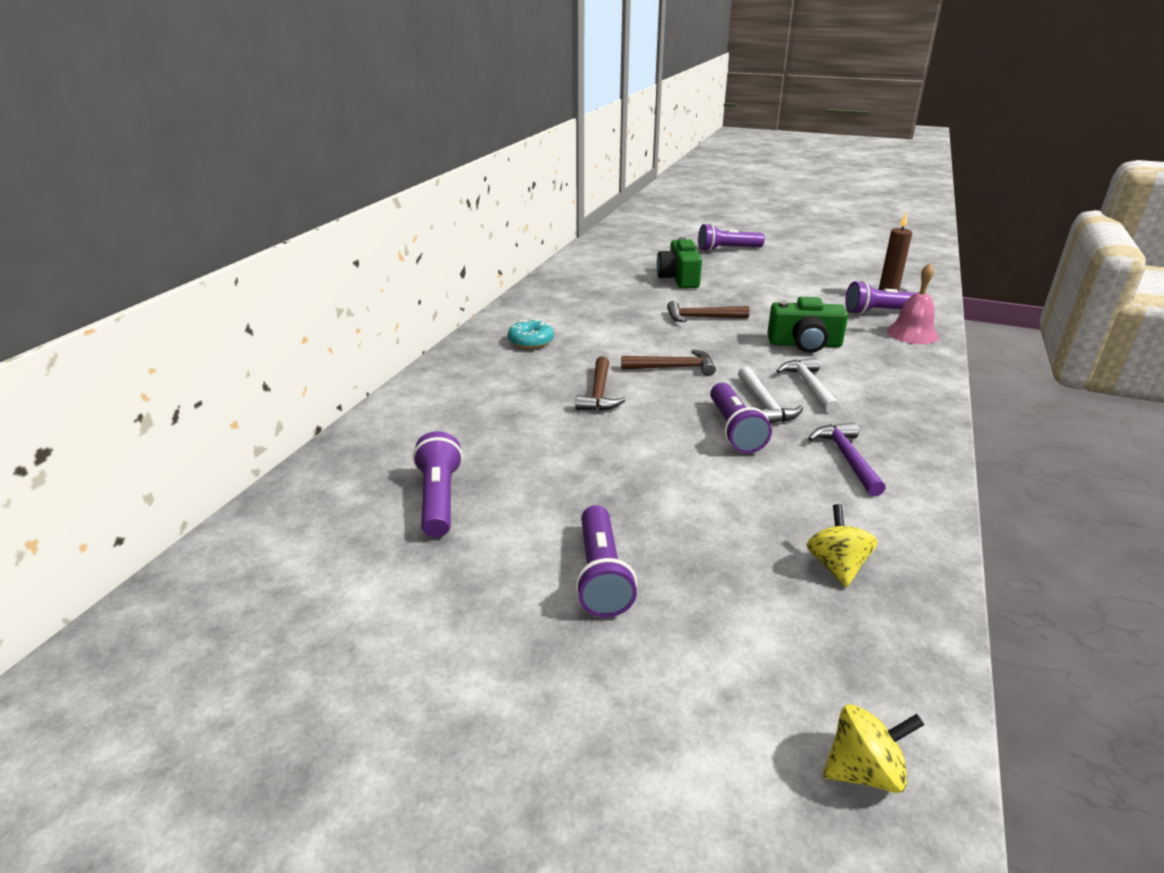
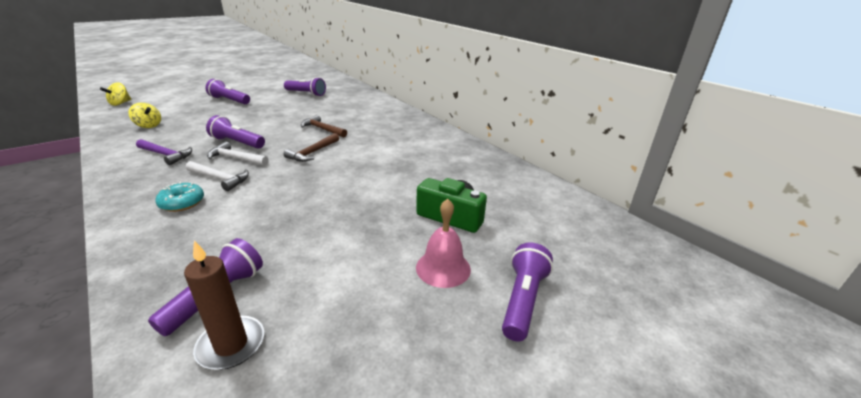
camera: 120 degrees right, 0 degrees up
turquoise donut [508,320,554,349] -> turquoise donut moved to [155,182,204,212]
brown hammer [667,301,750,322] -> none
green camera [767,297,848,353] -> none
pink bell [887,263,939,344] -> pink bell moved to [416,199,471,288]

